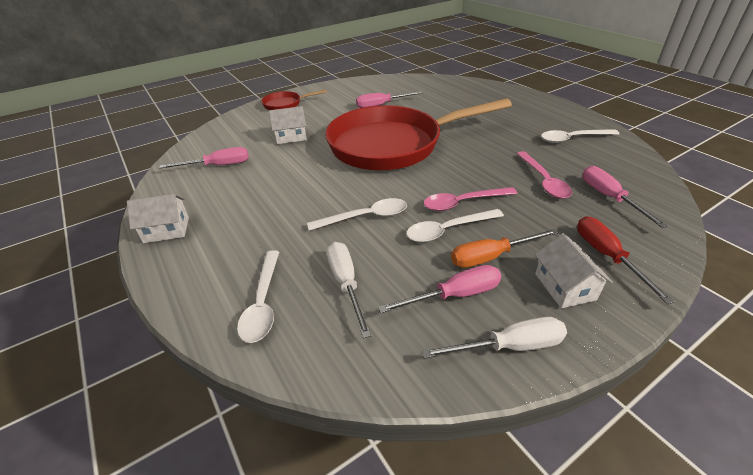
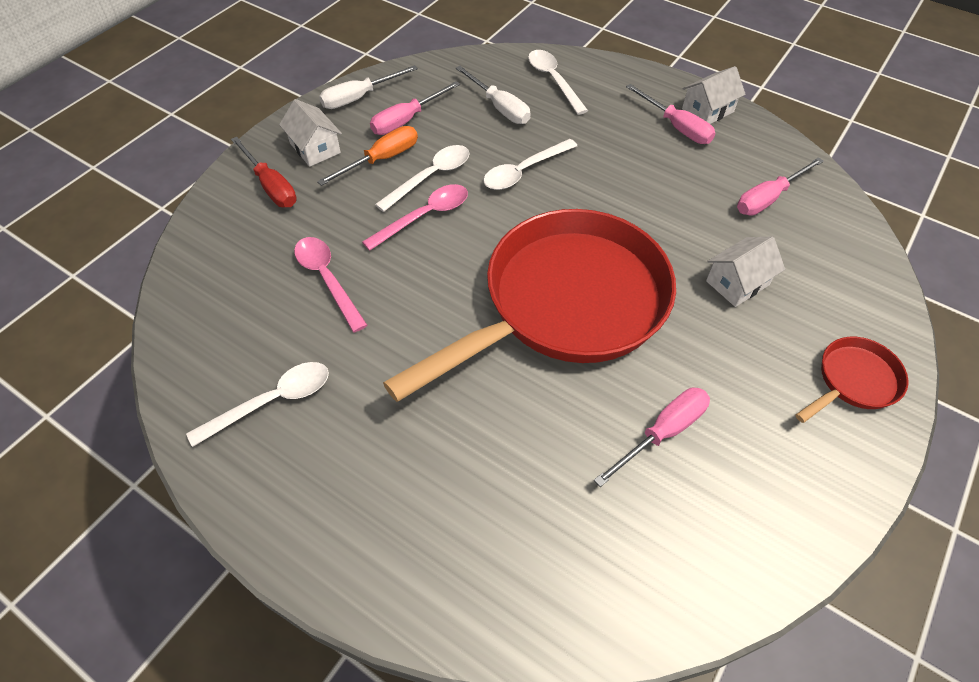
camera: 155 degrees right, 15 degrees up
pink screwdriver [583,166,668,228] -> pink screwdriver moved to [626,84,716,144]

